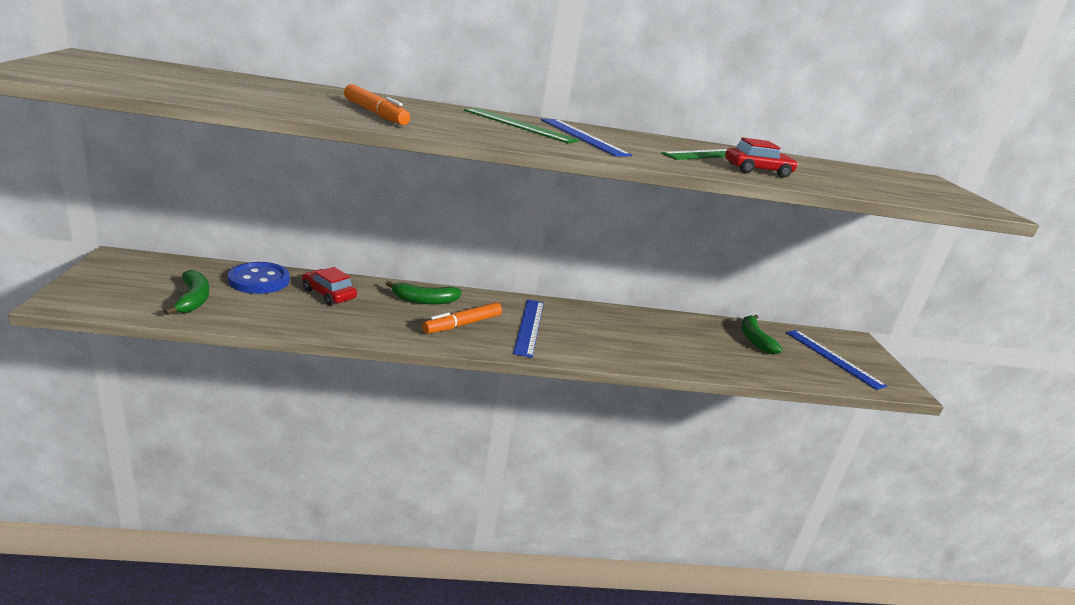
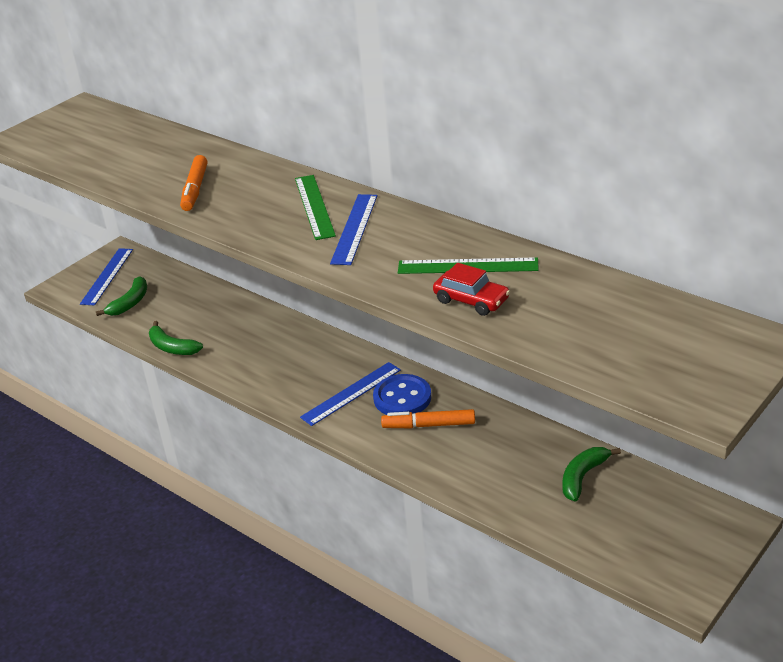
camera: 50 degrees right, 10 degrees up
blue button [228,262,290,294] -> blue button moved to [373,374,431,415]
red car [302,267,357,306] -> none
green banana [386,281,462,304] -> green banana moved to [149,321,203,355]
orange marker [422,302,502,334] -> orange marker moved to [381,409,475,428]
blue ruler [786,330,887,390] -> blue ruler moved to [80,248,133,305]

